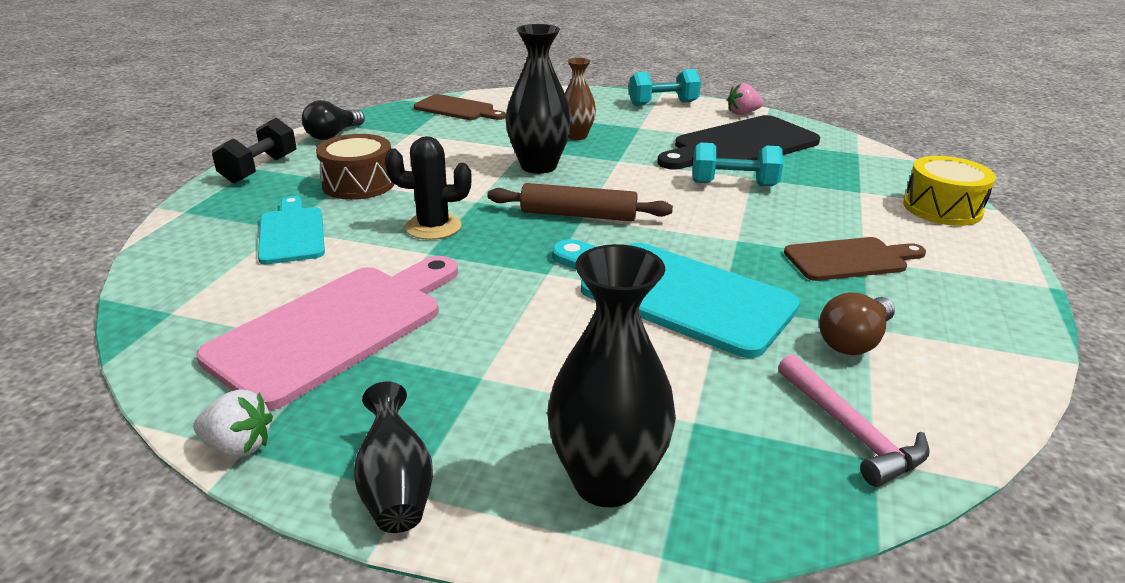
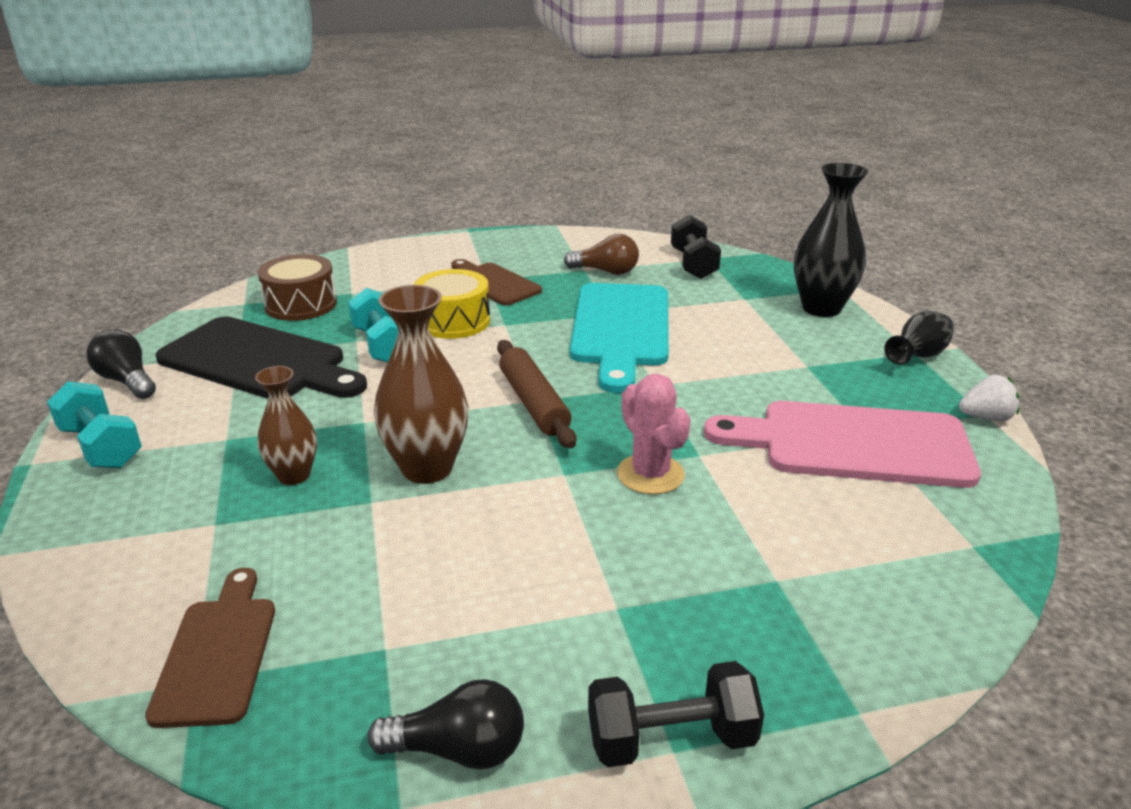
camera: 120 degrees left, 0 degrees up
white strawberry [193,389,273,457] -> white strawberry turned 105 degrees clockwise [959,374,1019,421]
turquoise cutting board [258,196,325,264] -> none
brown drum [316,134,394,200] -> brown drum moved to [258,254,337,321]
black cactus [385,136,472,240] -> pink cactus [617,374,691,495]
black vase [505,24,572,174] -> brown vase [374,285,468,484]
pink strawberry [727,83,763,115] -> black light bulb [86,329,156,399]
pink hammer [778,354,930,487] -> black dumbbell [671,215,721,279]
yellow drum [903,156,996,226] -> yellow drum moved to [414,269,490,339]

